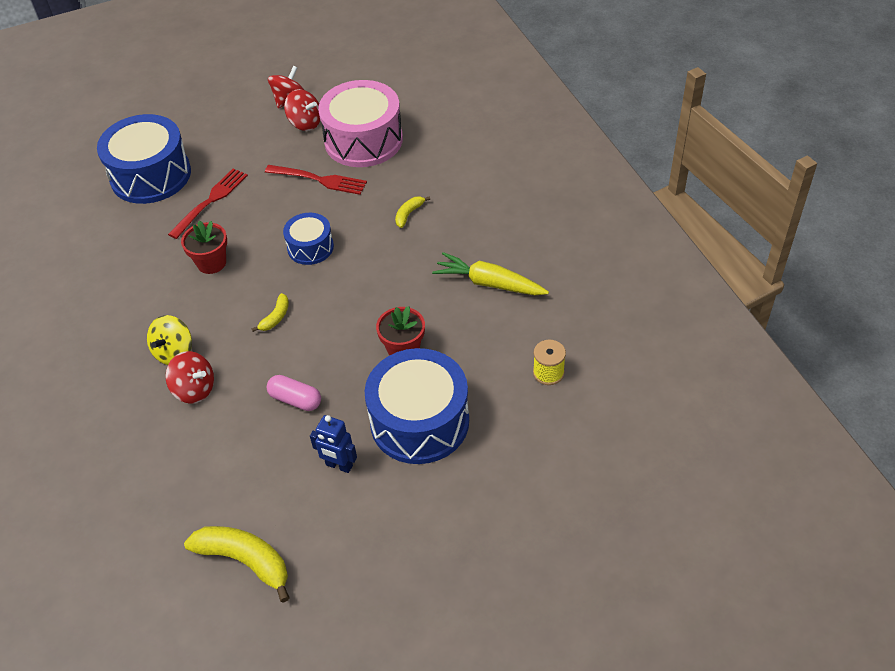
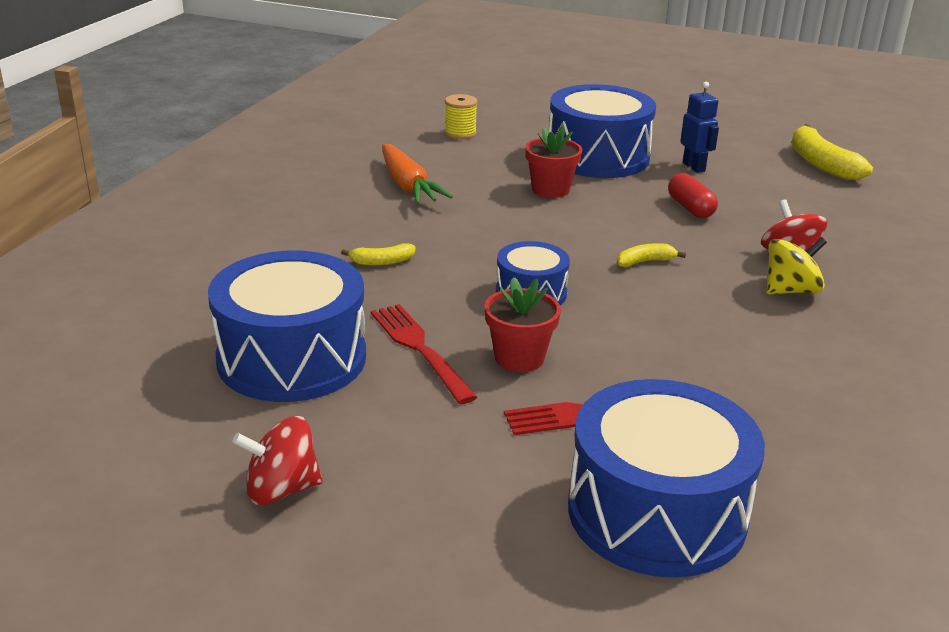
camera: 140 degrees left, 20 degrees down
red flower pot [181,221,227,274] -> red flower pot moved to [485,277,561,372]
pink capsule [267,375,321,411] -> red capsule [668,173,718,218]
red spinning top [284,89,320,131] -> none
pink drum [318,80,403,167] -> blue drum [208,250,366,402]
yellow carrot [432,252,549,295] -> orange carrot [382,144,453,204]

